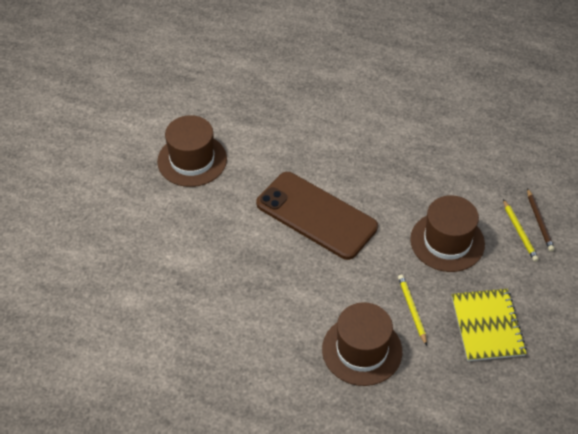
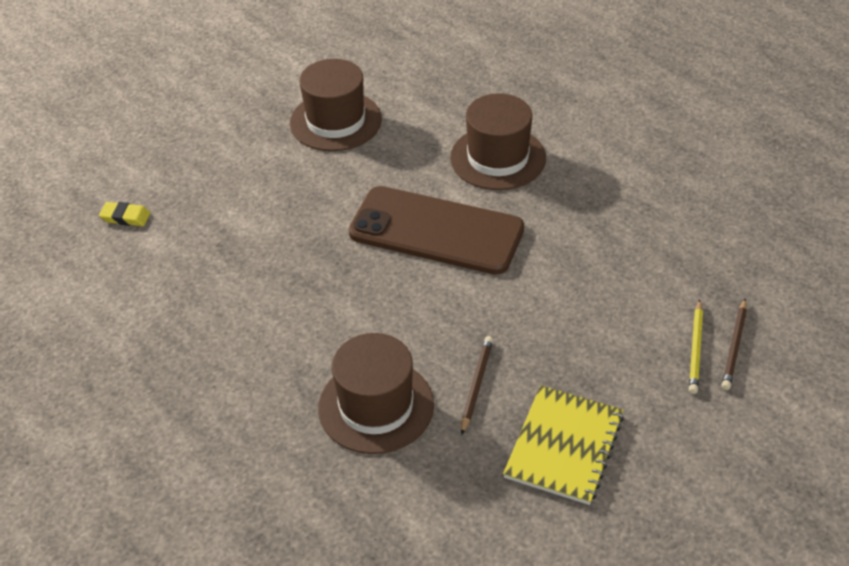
camera: 30 degrees right, 5 degrees down
brown phone [256,172,378,260] -> brown phone turned 45 degrees counterclockwise [349,186,524,275]
yellow pencil [398,275,427,346] -> brown pencil [461,336,493,435]
brown hat [410,195,485,272] -> brown hat moved to [450,94,546,190]
none -> yellow eraser [99,202,150,226]

